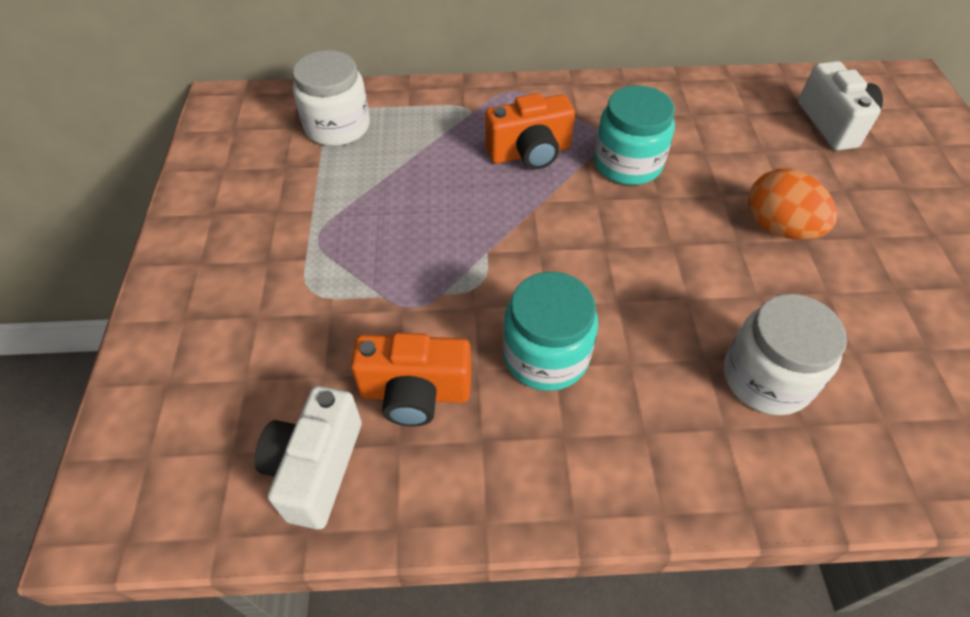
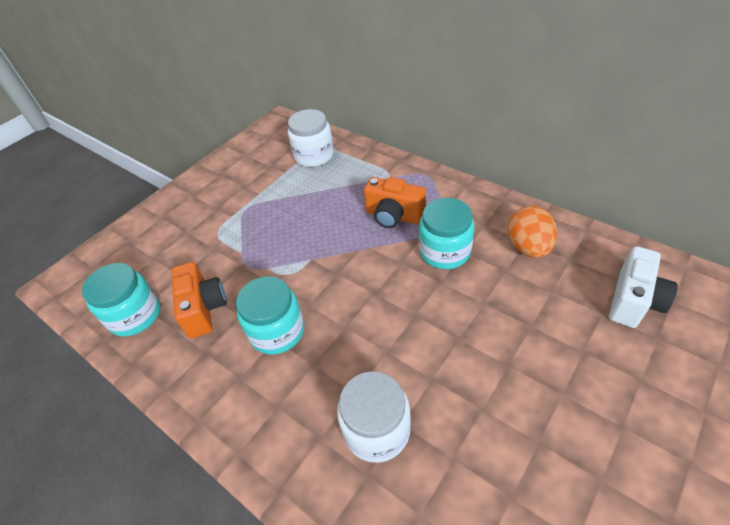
camera: 45 degrees right, 5 degrees down
white camera [255,386,362,529] -> turquoise jar [82,263,160,337]
orange camera [351,333,471,427] -> orange camera turned 150 degrees counterclockwise [171,262,227,338]
orange egg [748,168,837,240] -> orange egg moved to [508,206,557,258]

